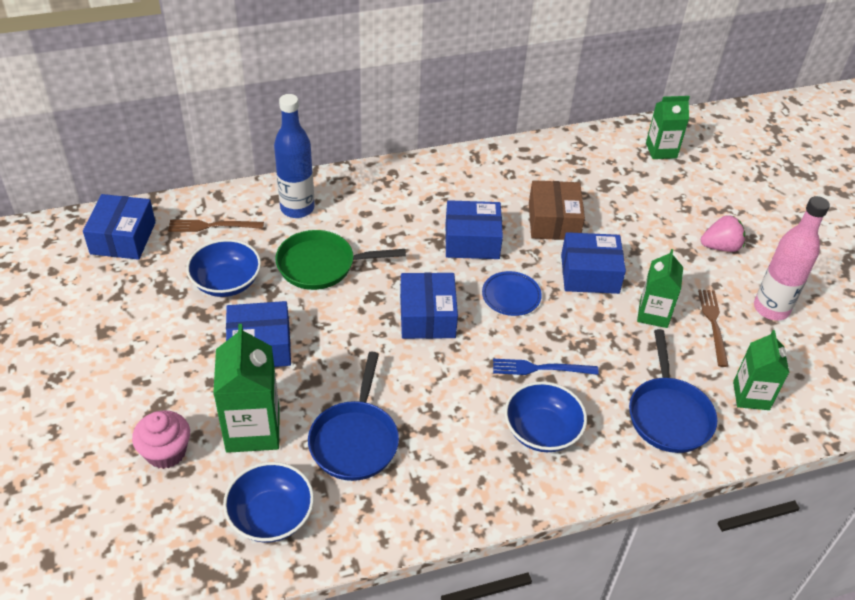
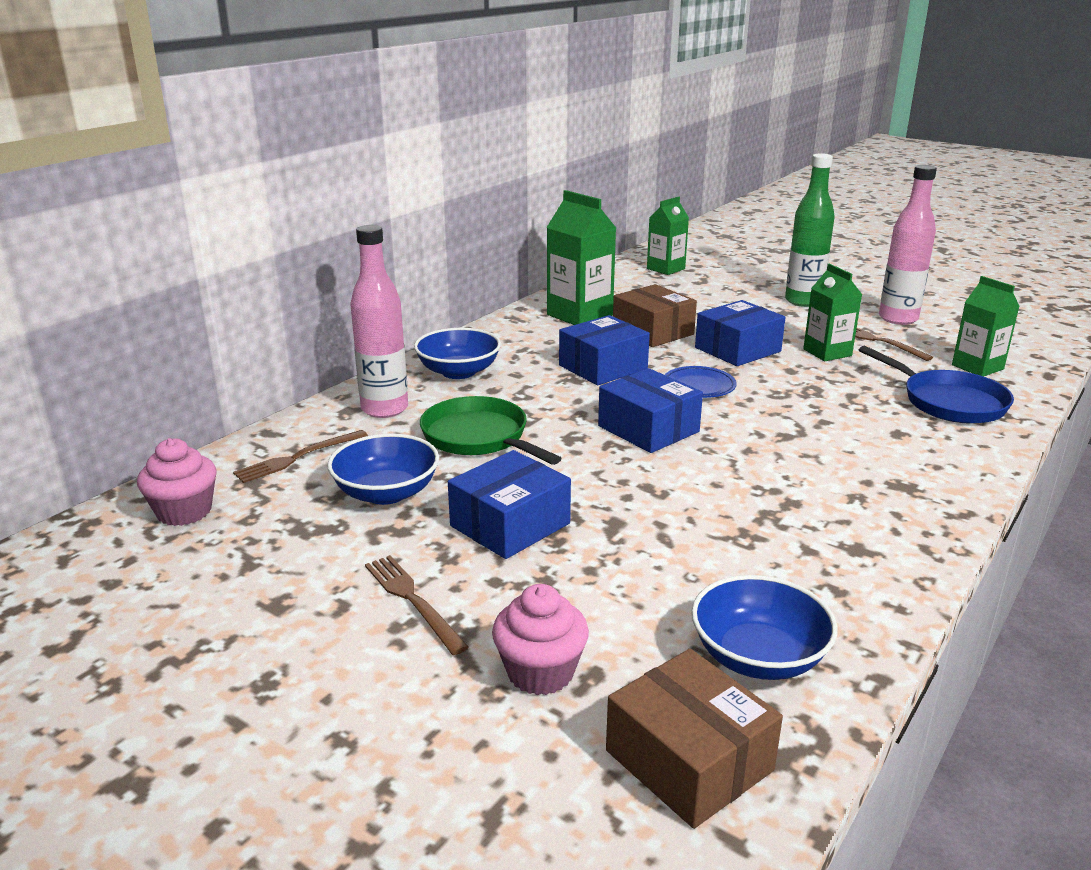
camera: 35 degrees left, 20 degrees down
blue box [83,194,156,260] -> pink cupcake [137,438,217,526]
green carton [213,324,279,453] -> green carton moved to [546,190,616,325]
blue bottle [274,94,315,218] -> pink bottle [350,225,408,418]
green pan [275,230,406,290] -> green pan turned 90 degrees clockwise [420,396,562,465]
blue pan [308,352,399,481] -> none
blue fork [493,359,599,375] -> none
blue bowl [504,382,587,452] -> blue bowl moved to [414,328,501,379]
pink strawberry [701,215,745,252] -> green bottle [785,153,835,307]
none -> brown fork [365,555,469,655]
none -> brown box [606,649,783,829]

